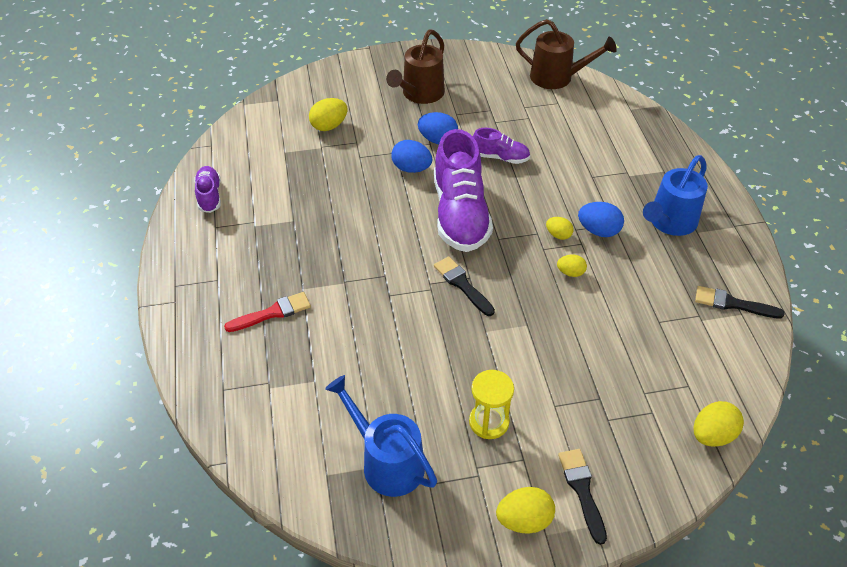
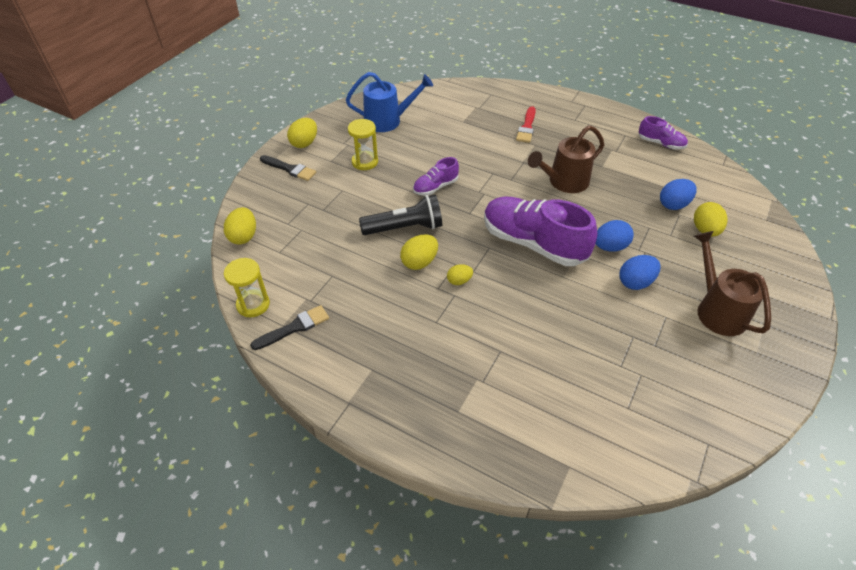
camera: 130 degrees right, 0 degrees up
black brush [434,256,495,316] -> none
purple shoe [473,128,530,164] -> purple shoe moved to [413,157,459,196]
brown watering can [516,19,617,89] -> brown watering can moved to [528,125,604,193]
yellow egg [557,255,587,277] -> yellow egg [400,234,438,270], size x1.60
blue egg [578,202,624,237] -> blue egg moved to [660,179,697,210]
blue watering can [643,155,708,236] -> none
none -> yellow hourglass [224,258,270,317]
none -> black flashlight [359,195,442,235]

